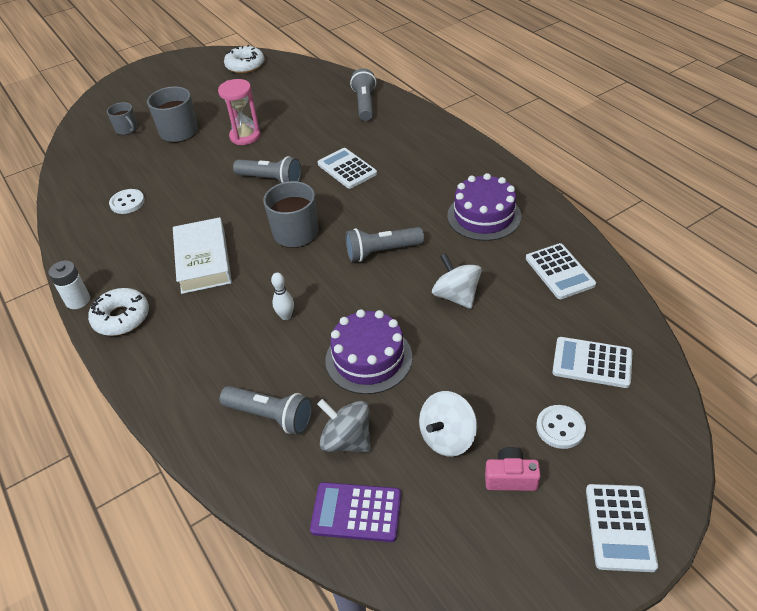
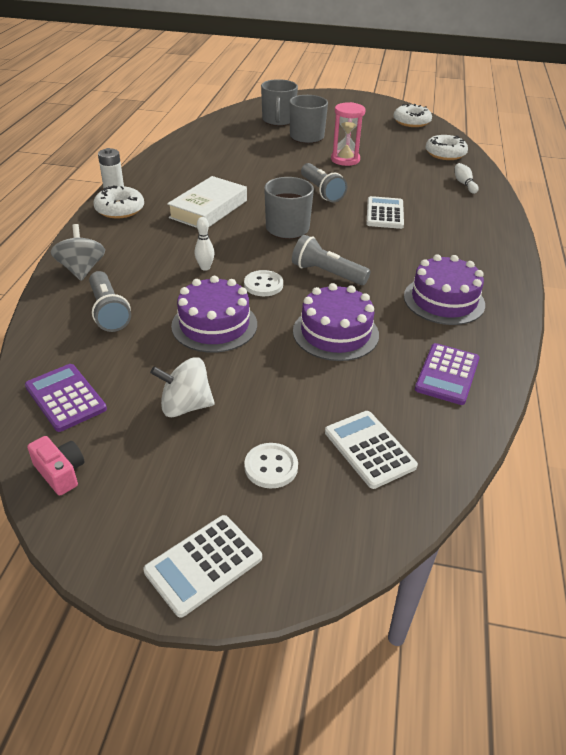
camera: 40 degrees right, 5 degrees down
grey mug [107,102,138,135] -> grey mug [261,79,298,126], size x1.67
white button [109,189,145,214] -> white button moved to [244,270,283,296]
grey spinning top [317,399,371,452] -> grey spinning top moved to [51,224,105,281]
grey flashlight [350,68,376,121] -> white bowling pin [455,163,479,194]
white spinning top [432,253,482,309] -> purple cake [293,283,379,361]
pink camera [485,447,541,491] -> pink camera moved to [27,436,84,495]
white calculator [526,243,596,299] -> purple calculator [415,343,480,405]
none -> white donut [425,135,468,160]

